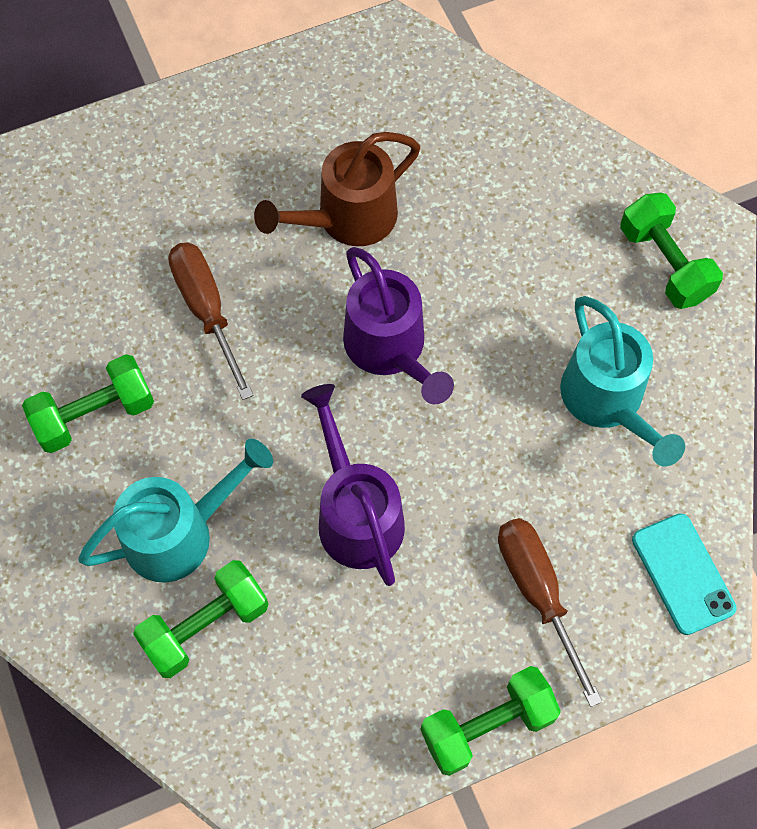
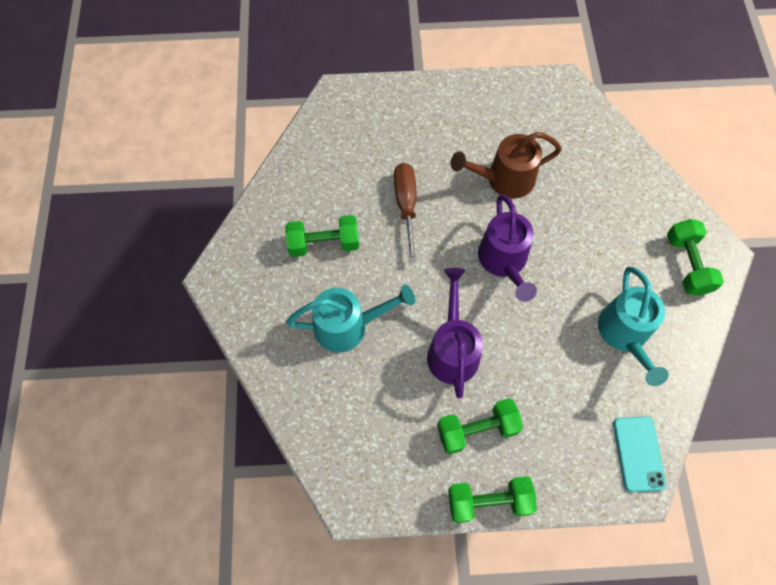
camera: 20 degrees right, 0 degrees up
green dumbbell [133,560,269,678] -> green dumbbell moved to [437,398,523,454]
brown screwdriver [498,518,602,707] -> none

